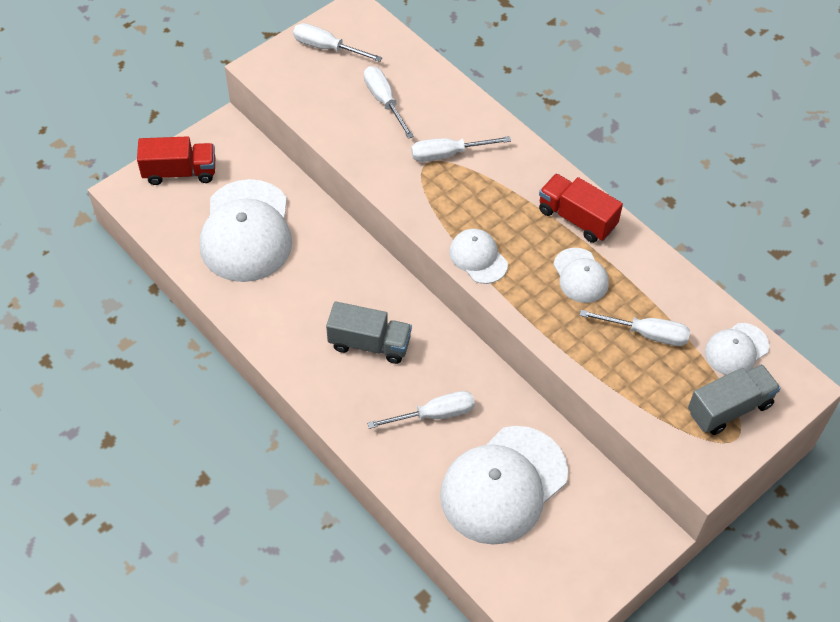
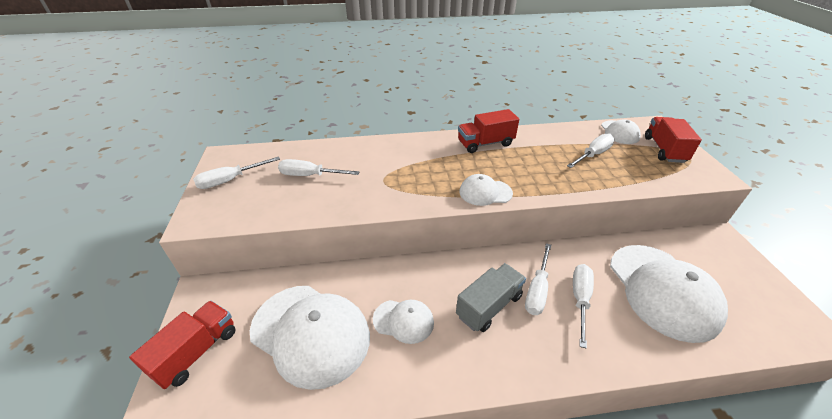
camera: 55 degrees left, 15 degrees down
white screwdriver [411,136,511,162] -> white screwdriver moved to [525,243,551,315]
white cap [553,248,609,303] -> white cap moved to [373,300,434,344]
grey truck [688,364,781,435] -> red truck [645,117,702,163]

